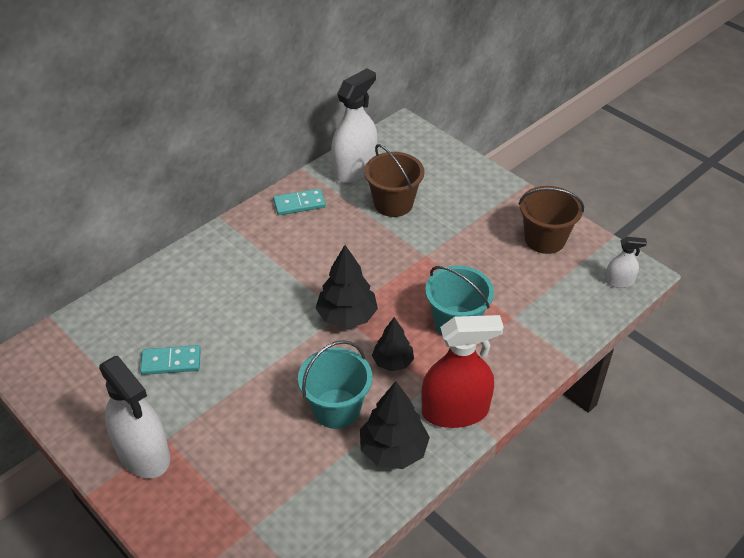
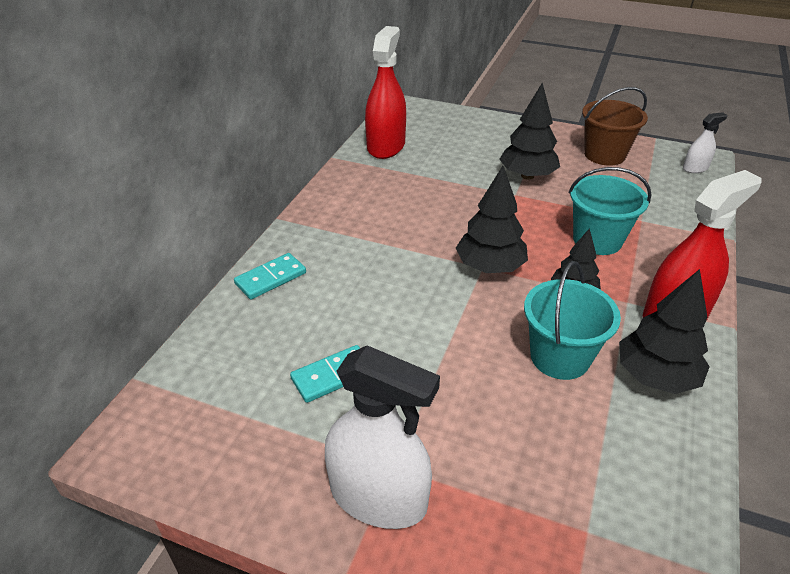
camera: 25 degrees left, 5 degrees down
turquoise domino [273,189,326,215] -> turquoise domino moved to [234,253,306,300]
white spray bottle [331,68,378,183] -> red spray bottle [365,26,406,159]
brown bucket [364,144,424,217] -> none
none -> black tree [499,83,560,180]

